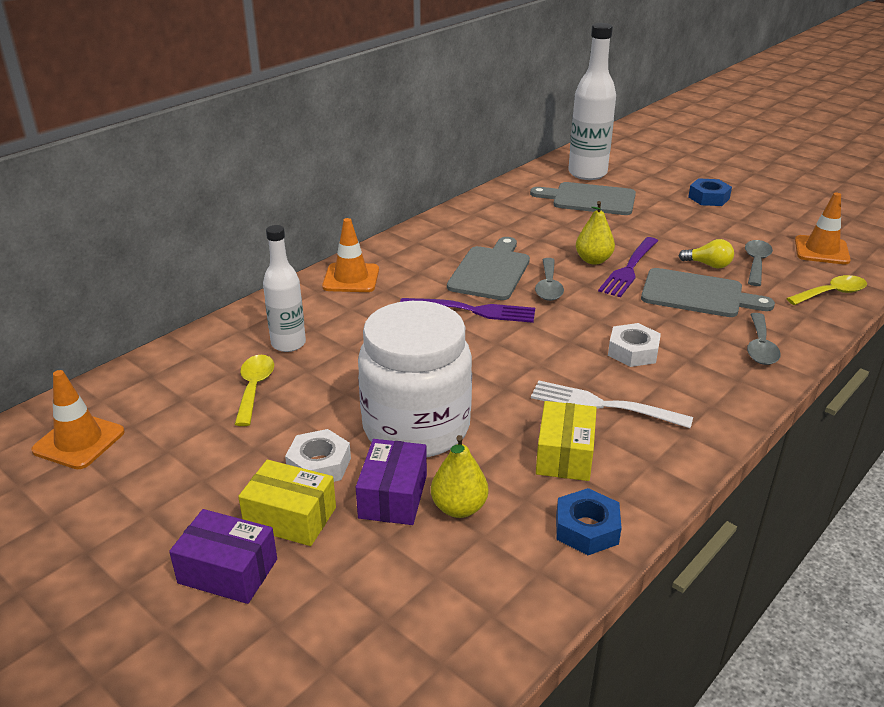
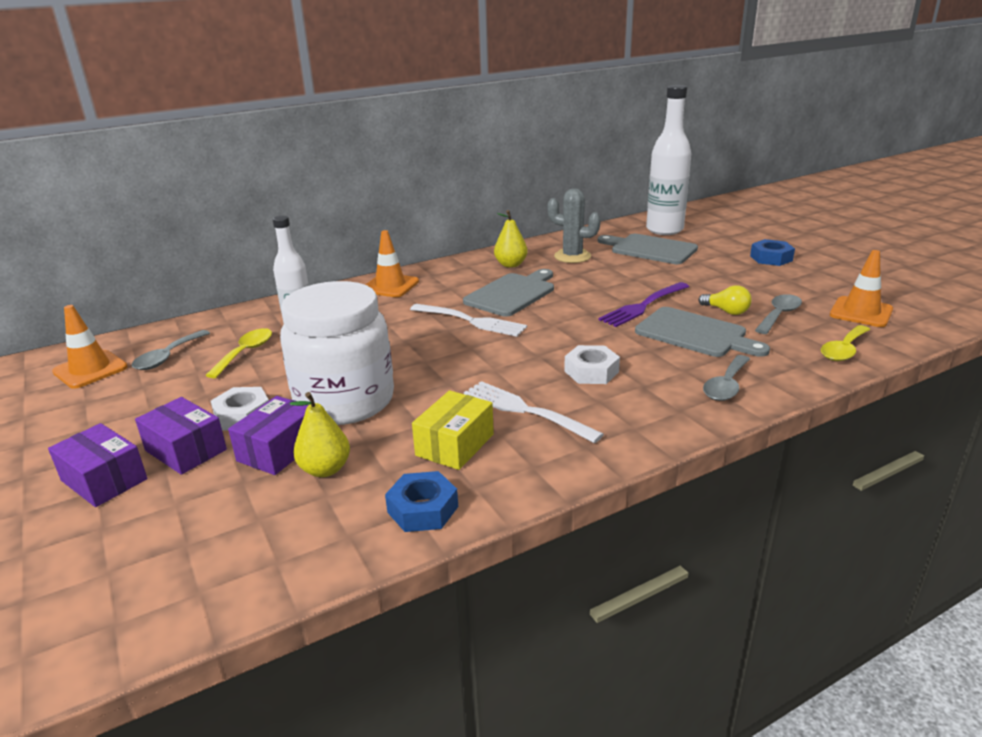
camera: 20 degrees right, 5 degrees down
yellow box [238,460,336,546] -> purple box [135,397,227,475]
purple fork [400,298,535,323] -> white fork [410,304,527,337]
grey spoon [535,258,564,301] -> grey spoon moved to [132,330,210,370]
yellow pear [576,201,615,265] -> yellow pear moved to [494,210,528,268]
yellow spoon [786,275,867,305] -> yellow spoon turned 135 degrees clockwise [821,325,870,361]
none -> grey cactus [547,188,601,263]

